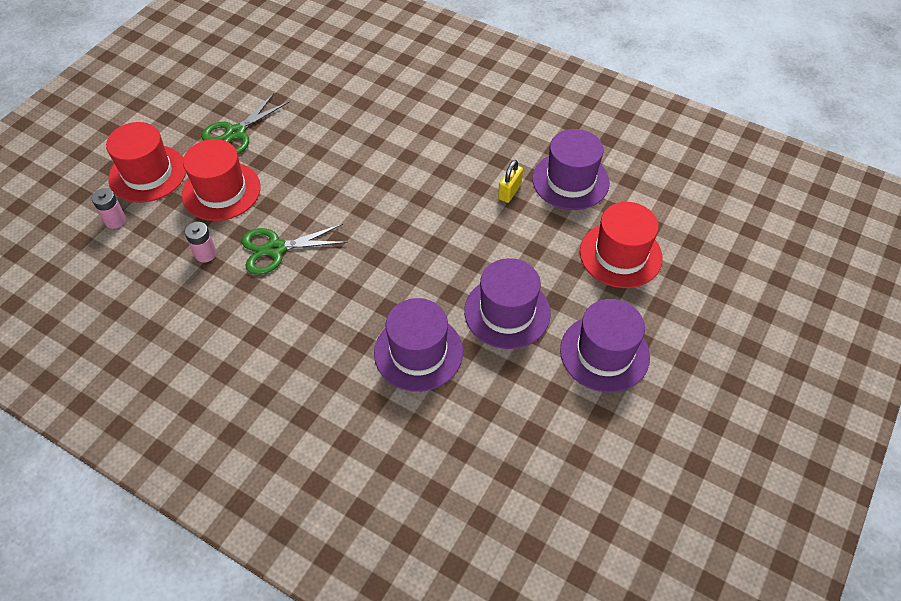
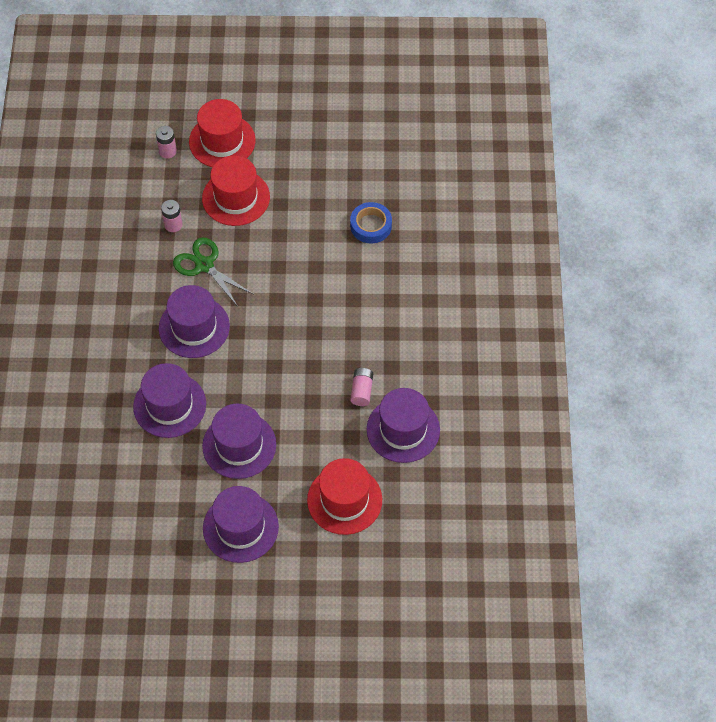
camera: 60 degrees right, 5 degrees up
green scissors [201,93,289,154] -> none
yellow padlock [498,160,523,203] -> pink battery [350,368,373,406]
none -> purple hat [159,285,230,358]
none -> blue tape [350,202,392,243]

